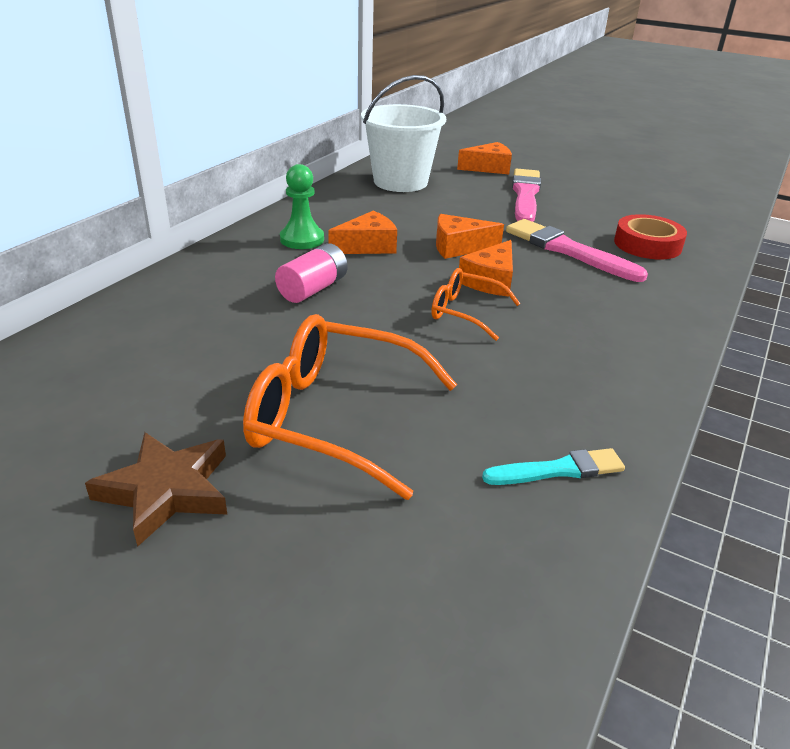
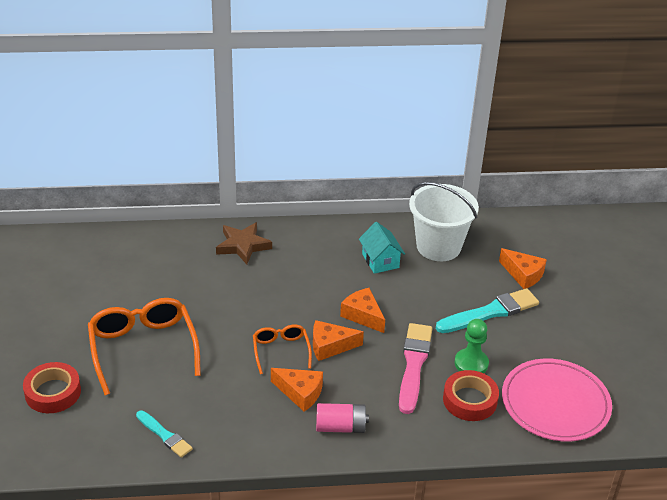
camera: 55 degrees right, 5 degrees up
brown star [85,432,227,547] -> brown star moved to [216,222,272,264]
pink battery [275,243,348,303] -> pink battery moved to [316,403,369,433]
green pawn [280,164,324,249] -> green pawn moved to [455,319,489,373]
orange cheese [328,211,397,254] -> orange cheese moved to [271,368,323,412]
pink brush [512,169,541,222] -> turquoise brush [436,288,539,333]
none -> red tape [23,362,81,413]
none -> turquoise house [359,222,405,274]
none -> pink plate [502,359,612,441]

